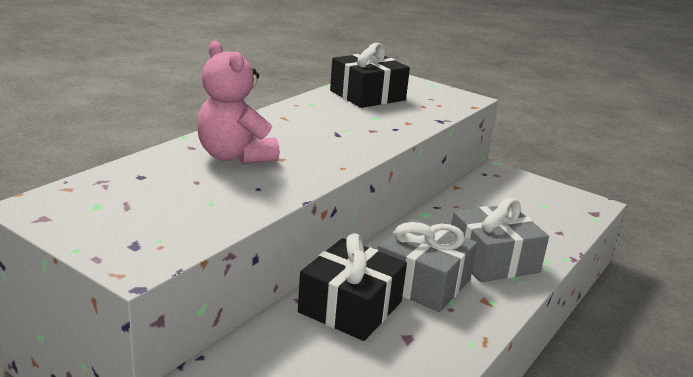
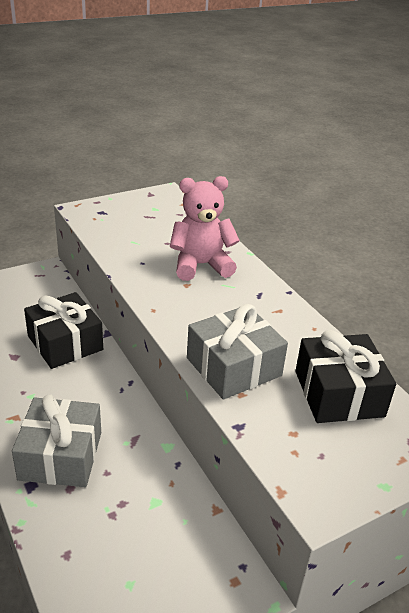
camera: 115 degrees right, 10 degrees up
grey gift [377,218,477,312] -> grey gift moved to [187,304,288,400]

